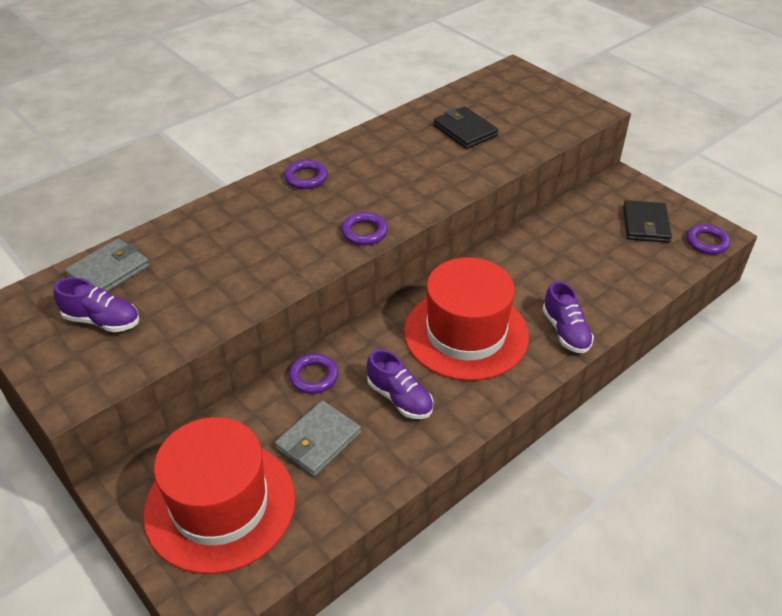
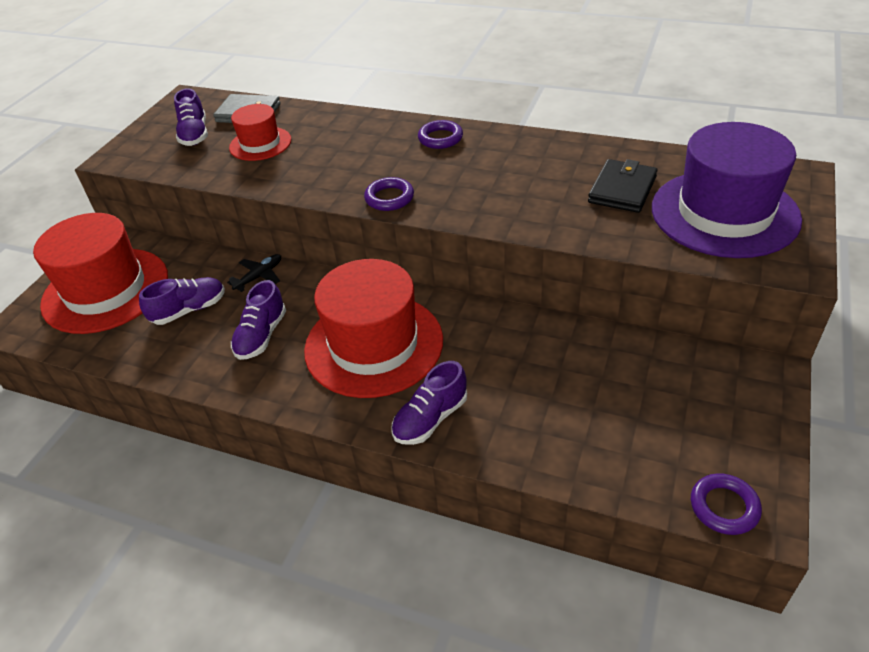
camera: 65 degrees right, 0 degrees up
grey wallet [275,400,361,477] -> purple shoe [139,277,225,325]
purple ring [289,354,339,394] -> black plane [227,254,281,292]
black wallet [623,200,672,243] -> none
none -> red hat [229,104,291,161]
none -> purple hat [652,122,802,258]

